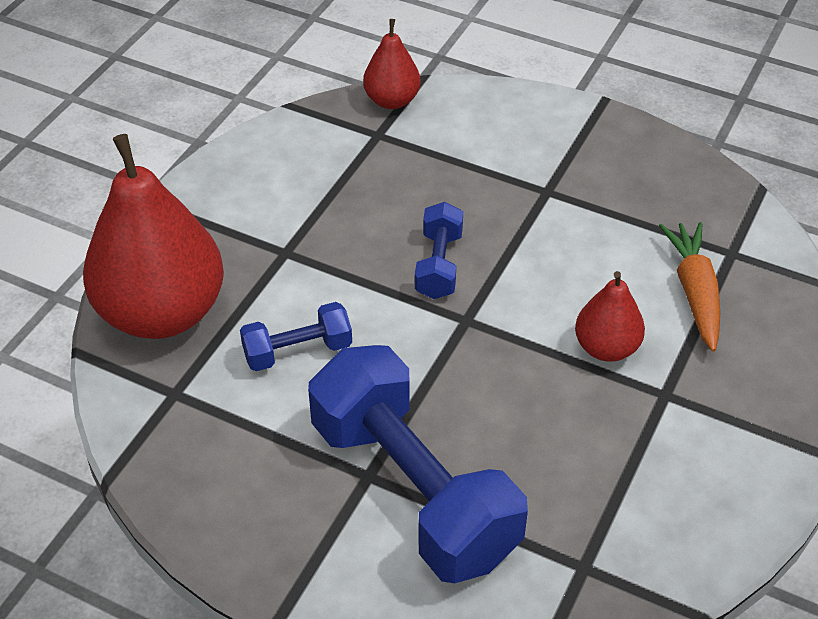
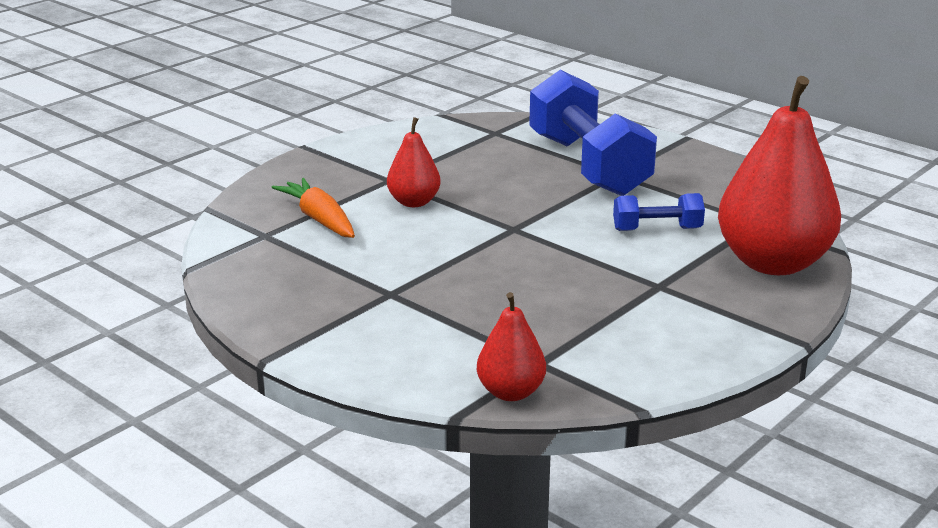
camera: 165 degrees left, 20 degrees down
blue dumbbell [415,202,463,299] -> none
orange carrot [659,222,720,352] -> orange carrot turned 135 degrees clockwise [271,178,355,238]

